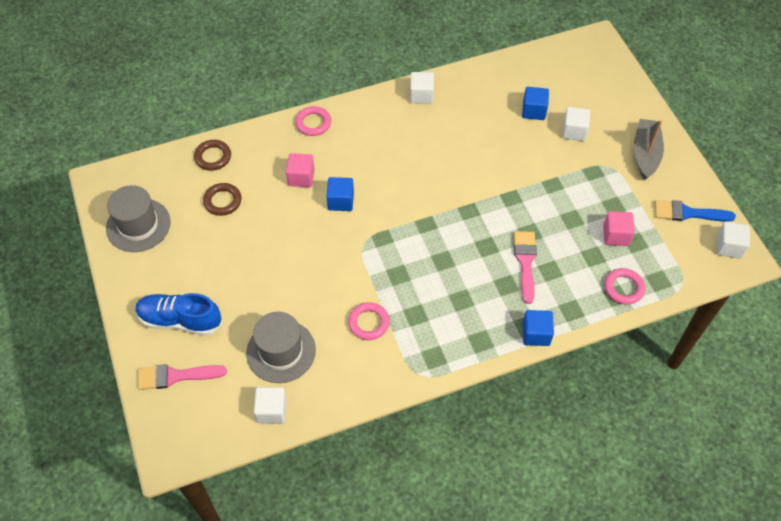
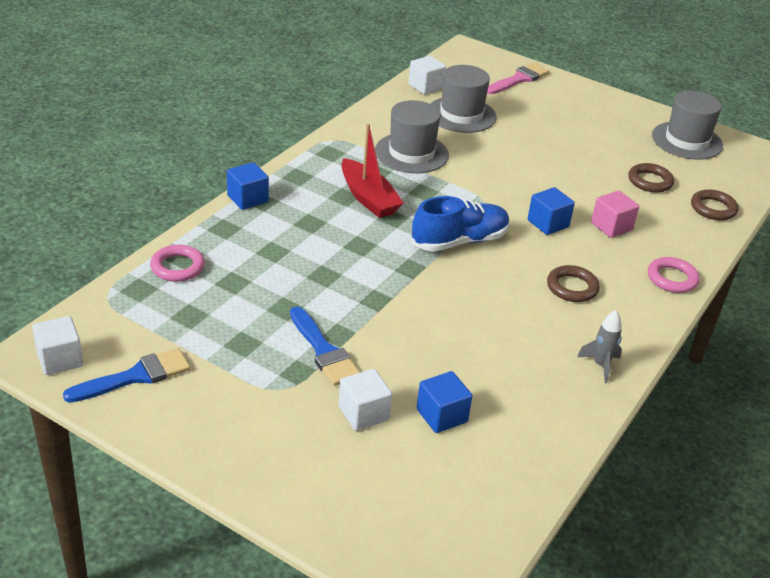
camera: 140 degrees right, 20 degrees down
blue shoe [136,293,222,335] -> blue shoe moved to [412,196,510,252]
pink ring [348,302,390,340] -> grey hat [375,100,449,173]
white cube [410,72,434,104] -> grey rocket [577,310,622,383]
pink brush [514,231,537,304] -> none
pink cube [603,211,635,246] -> none
grey boat [634,119,664,180] -> none
none -> blue brush [290,306,360,386]
none -> red boat [341,124,404,218]
none -> brown ring [547,265,600,302]

